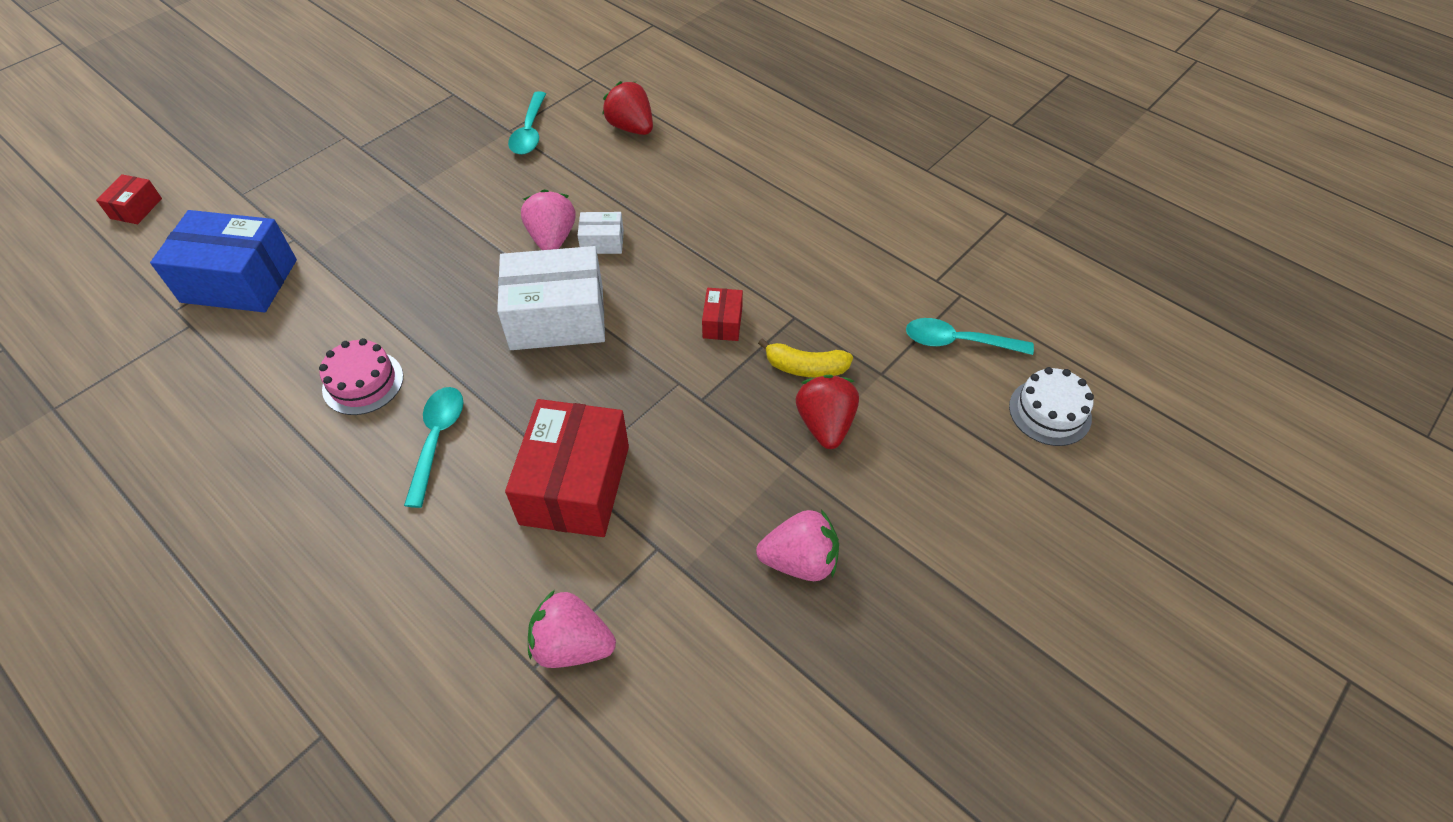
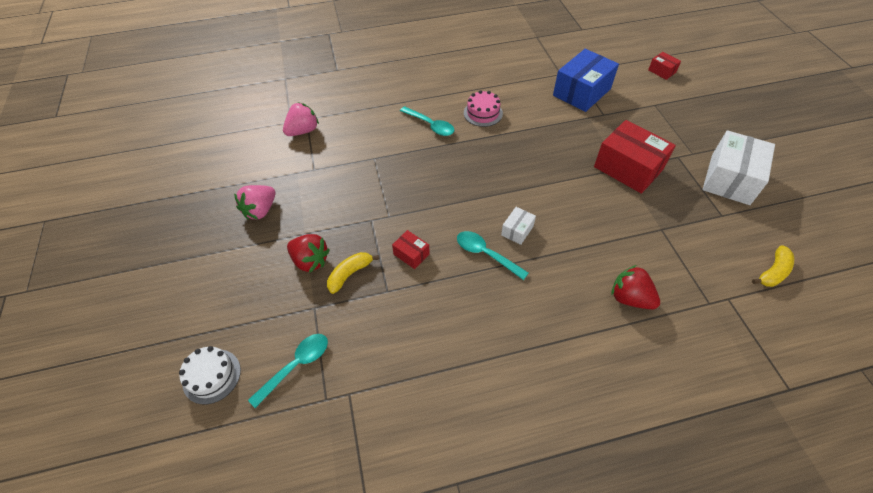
camera: 125 degrees right, 0 degrees up
white box [497,246,605,350] -> white box moved to [703,130,775,205]
red box [505,399,629,537] -> red box moved to [594,120,676,194]
turquoise spoon [508,91,546,155] -> turquoise spoon moved to [457,231,529,280]
pink strawberry [521,189,576,250] -> none
red strawberry [602,81,653,135] -> red strawberry turned 135 degrees counterclockwise [611,265,660,309]
none -> yellow banana [752,245,794,287]

